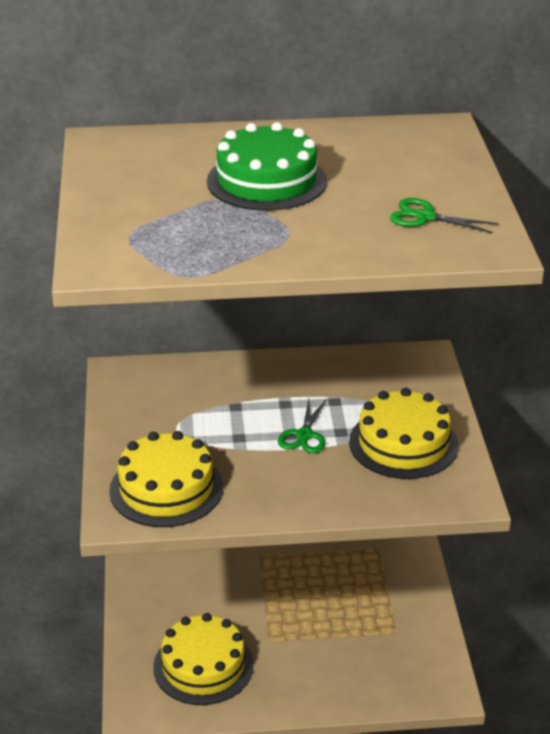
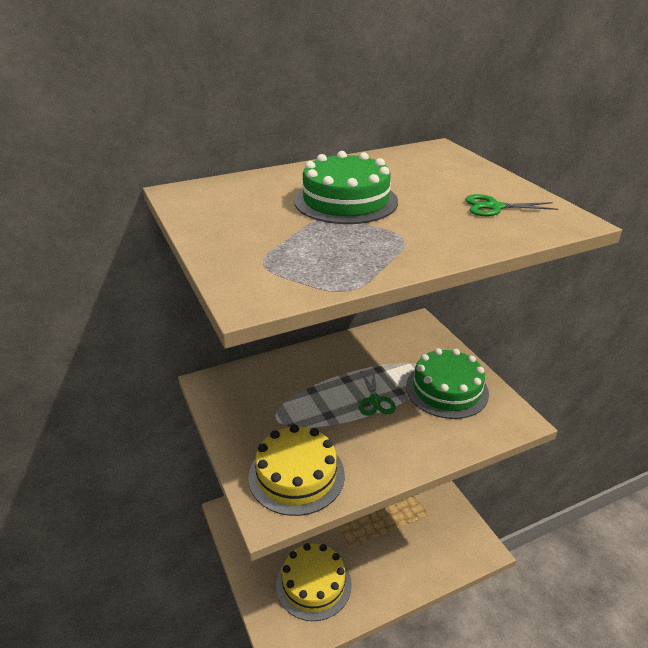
camera: 20 degrees left, 0 degrees up
yellow cake [349,388,458,479] -> green cake [406,348,489,419]

